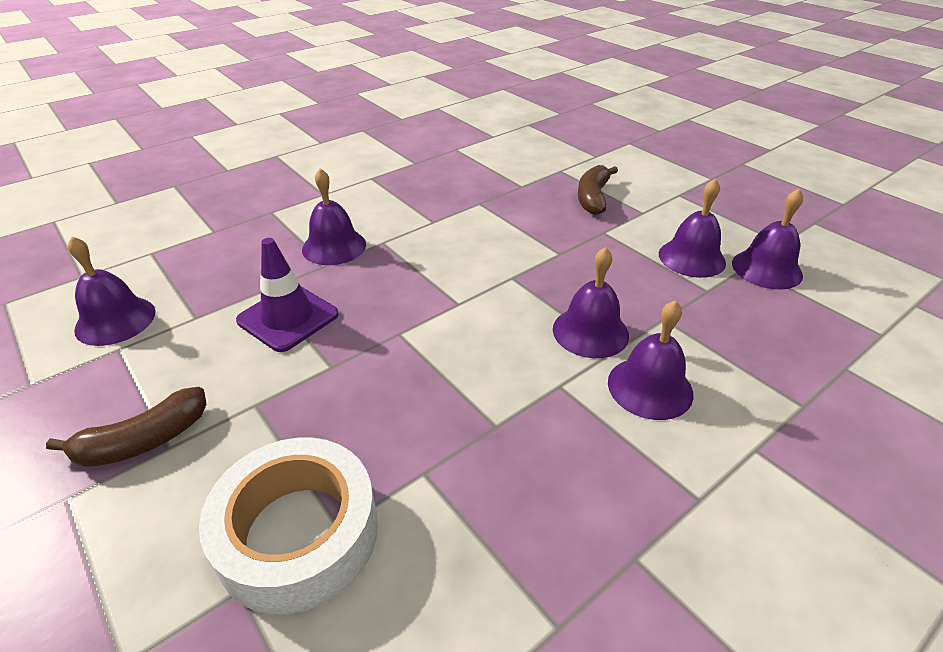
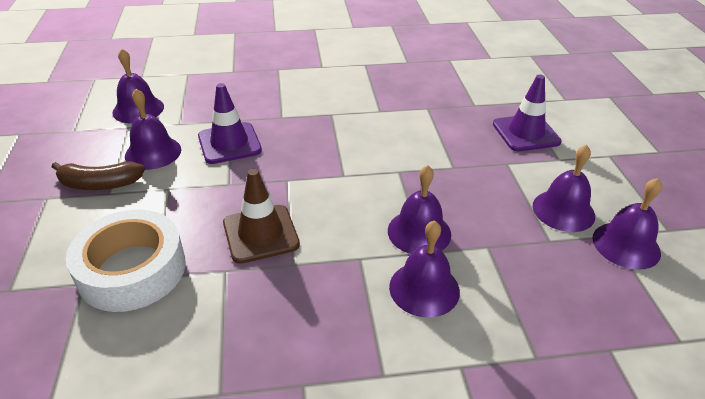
camera: 30 degrees right, 0 degrees up
purple bell [302,168,366,265] -> purple bell moved to [125,89,181,170]
brown banana [578,165,618,215] -> purple traffic cone [493,74,562,151]
none -> brown traffic cone [223,169,300,264]

